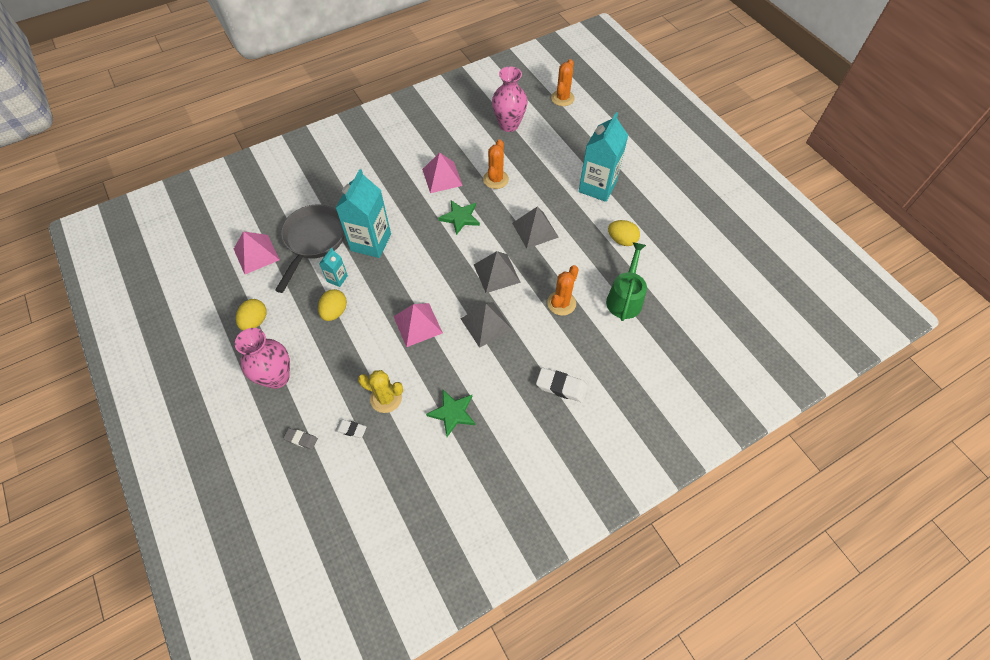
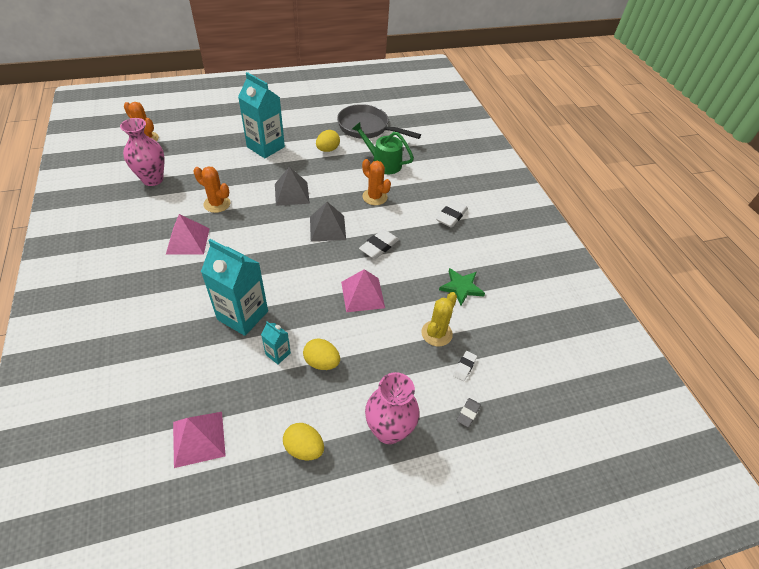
camera: 80 degrees left, 10 degrees down
grey pan [275,205,345,293] -> grey pan moved to [337,104,421,139]
green star [438,200,480,235] -> none
grey pyramid [460,302,513,348] -> white eraser [359,229,399,259]

